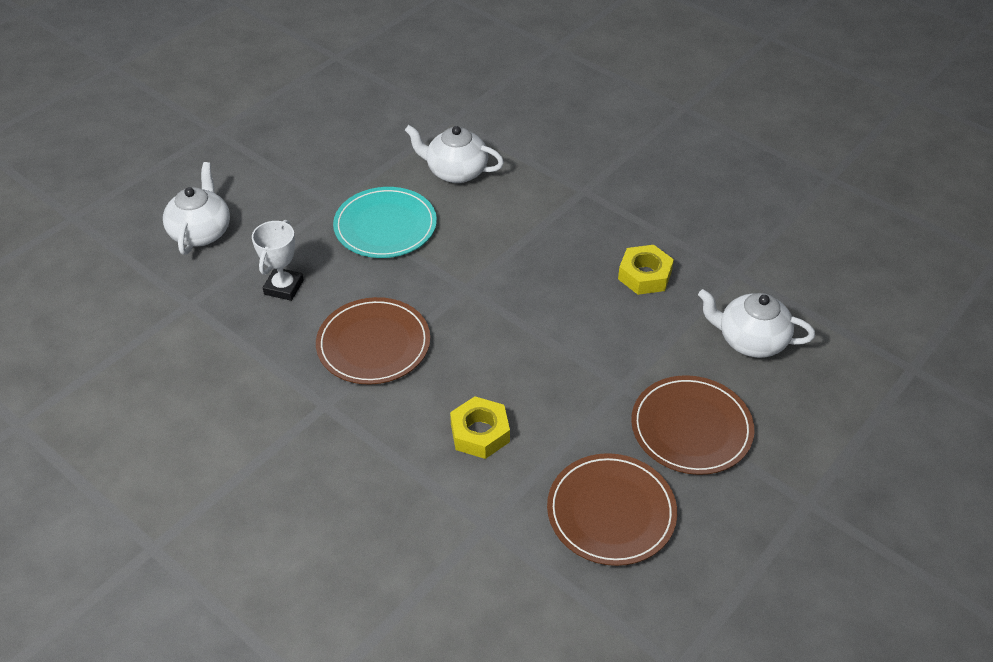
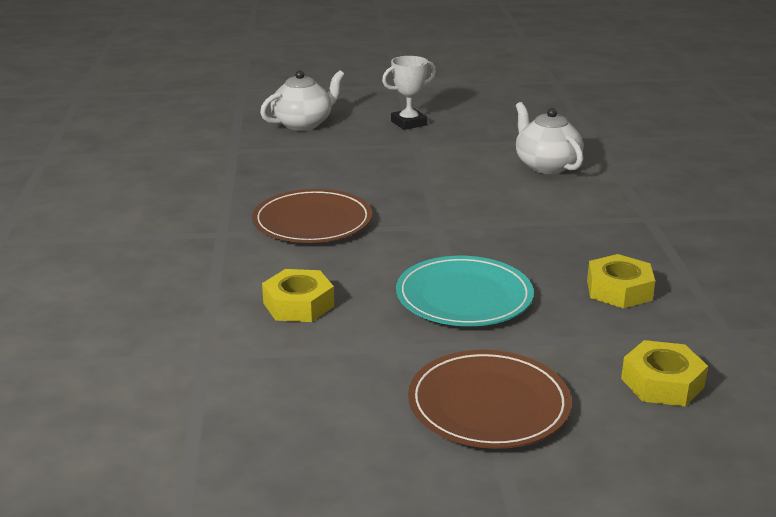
camera: 45 degrees right, 20 degrees down
white trophy [252,220,304,301] -> white trophy moved to [382,56,436,130]
turquoise plate [333,187,437,258] -> turquoise plate moved to [396,256,534,326]
brown plate [547,453,677,566] -> none
white teapot [698,289,815,358] -> yellow nut [621,340,708,406]

